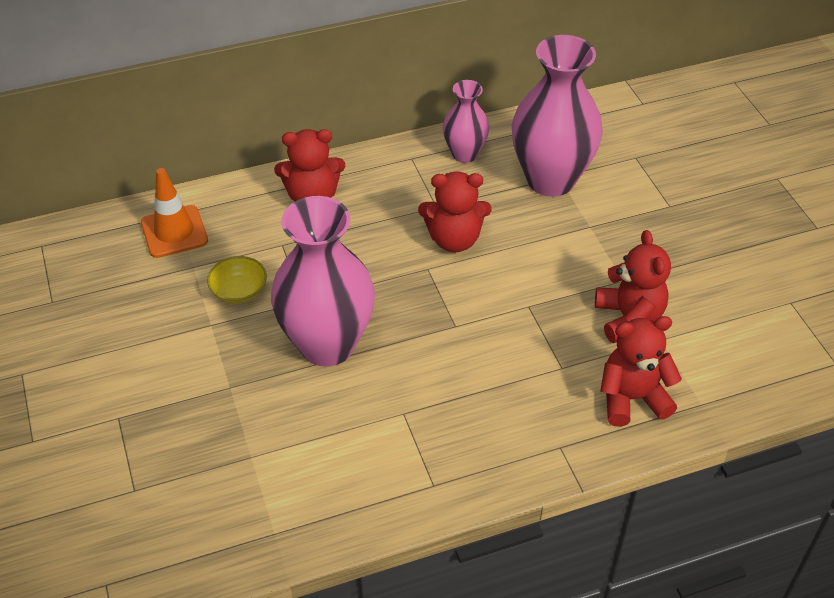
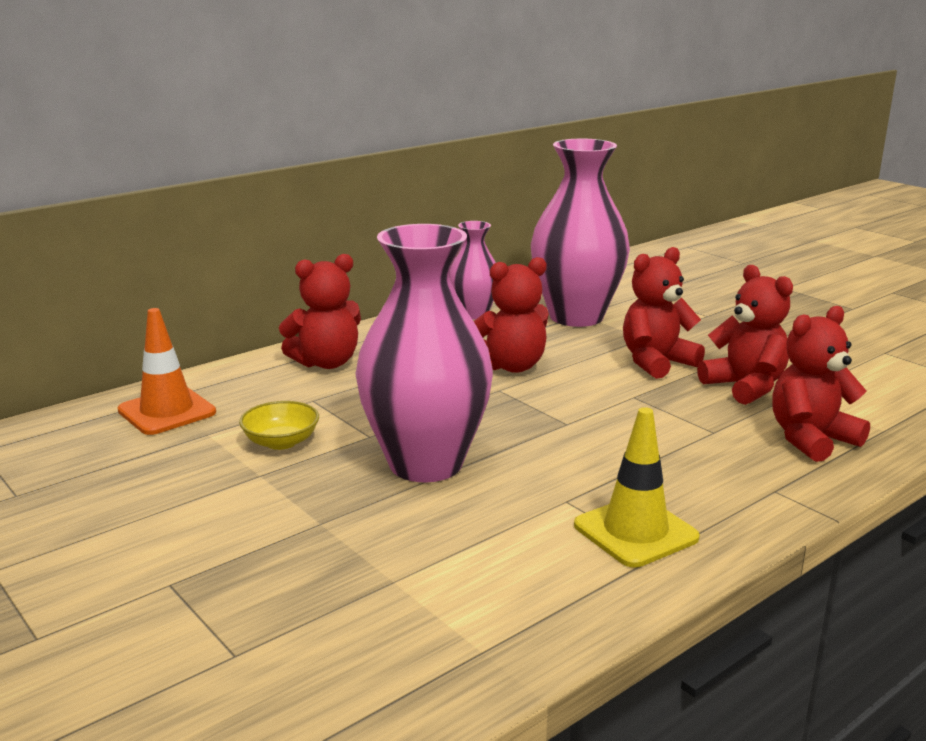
camera: 20 degrees left, 25 degrees down
none -> yellow traffic cone [574,407,700,568]
none -> red teddy bear [623,247,705,379]

